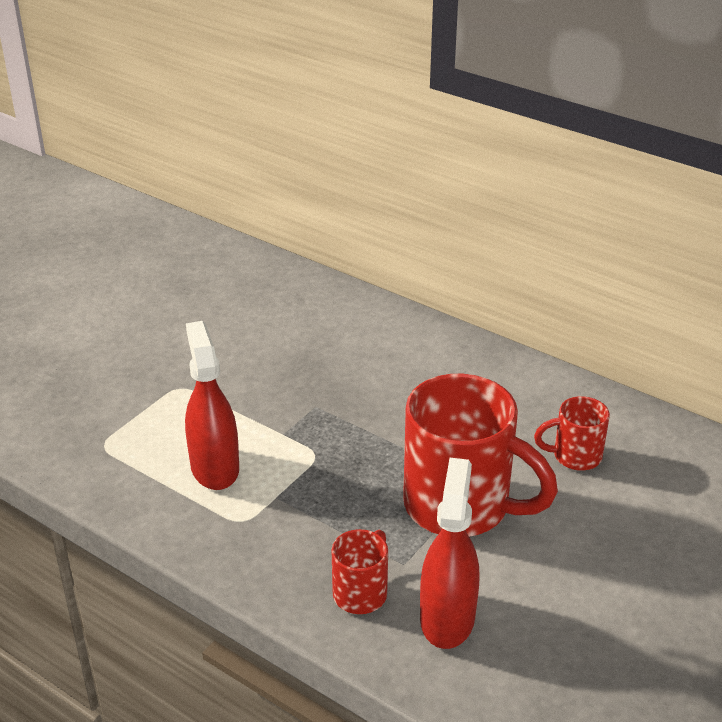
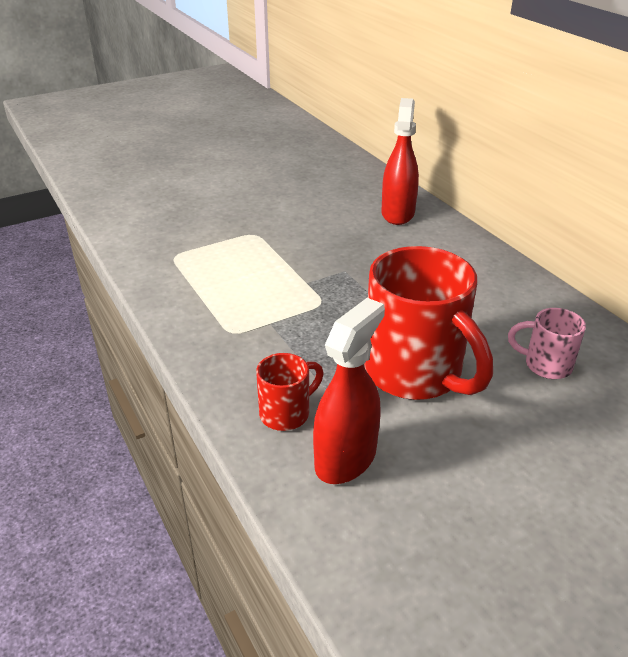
camera: 25 degrees right, 0 degrees up
red spray bottle [185,321,239,490] -> red spray bottle moved to [381,98,419,225]
red mug [534,396,610,471] -> pink mug [508,308,586,379]

